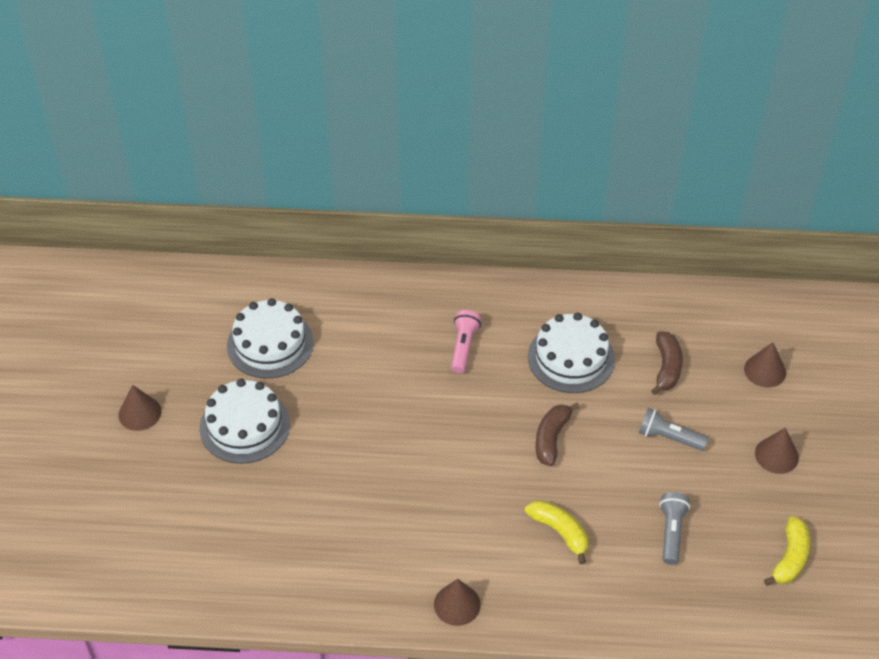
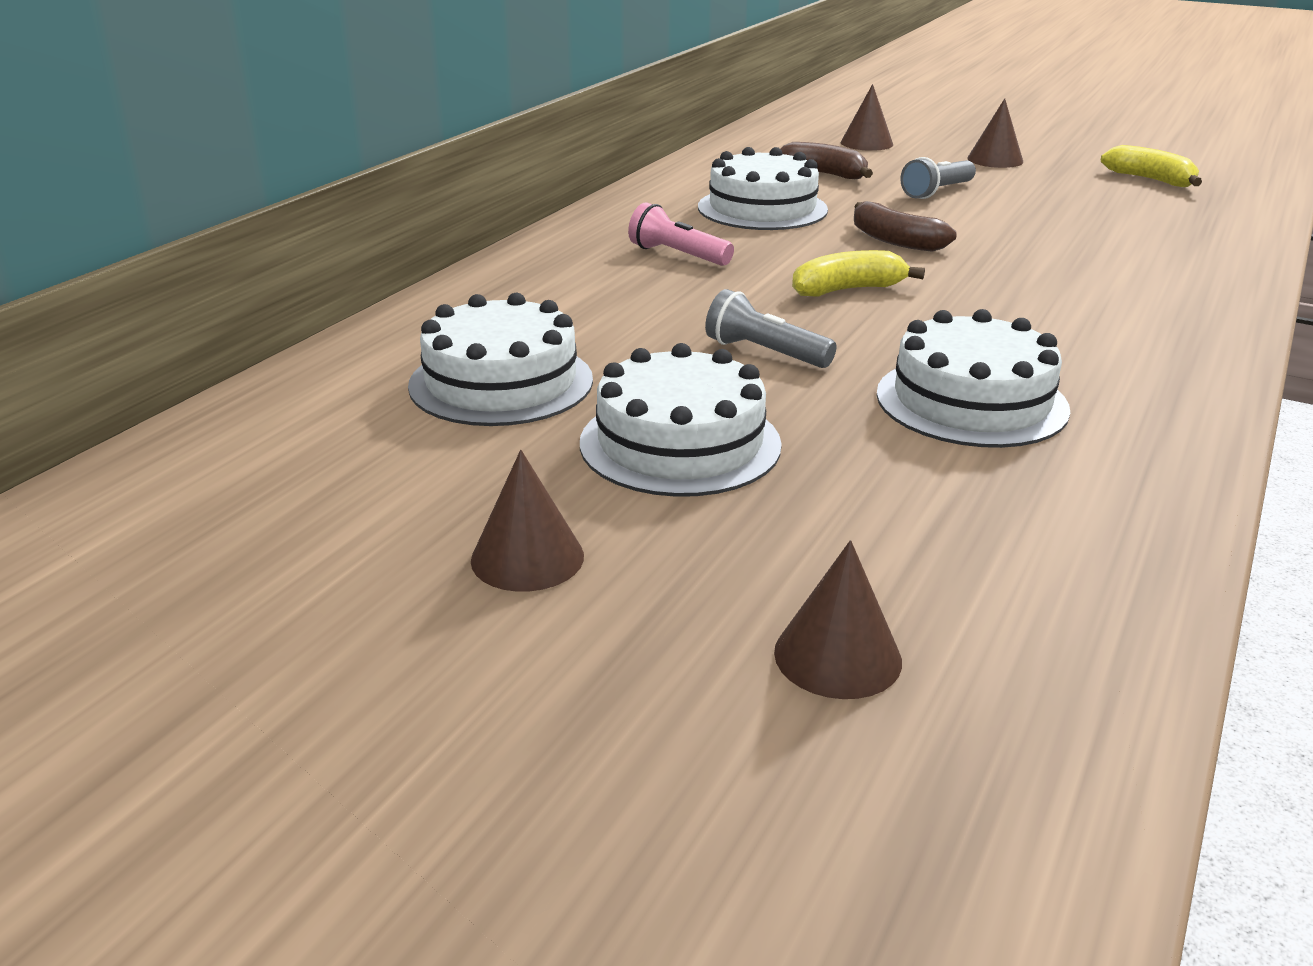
camera: 65 degrees left, 20 degrees down
brown cone [434,579,481,626] -> brown cone moved to [774,540,902,699]
yellow banana [525,500,588,565] -> yellow banana moved to [792,250,925,297]
grey flashlight [659,492,690,565] -> grey flashlight moved to [705,289,837,368]
none -> white cake [876,309,1070,448]

